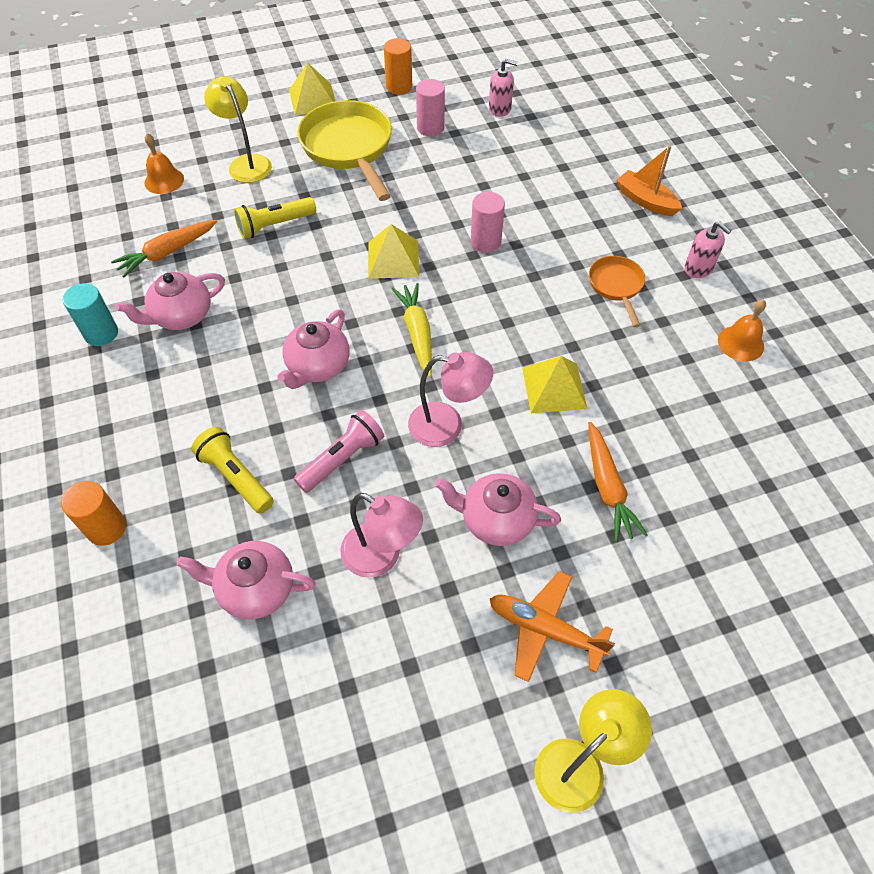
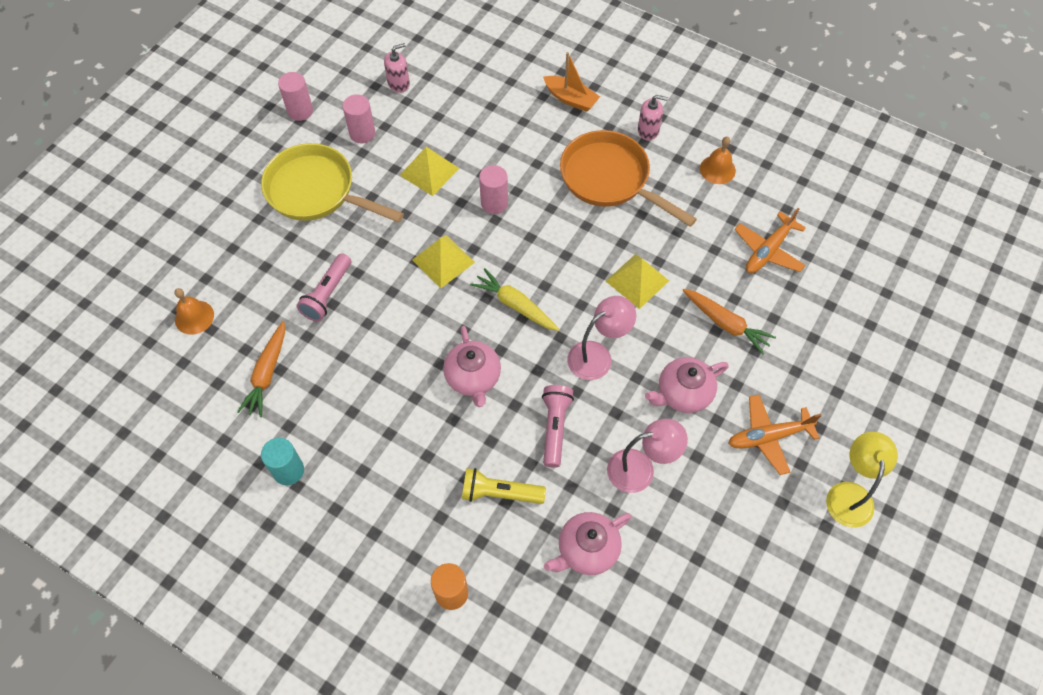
camera: 40 degrees left, 5 degrees up
pink teapot [116,272,225,330] -> none
yellow lamp [204,76,272,183] -> none
yellow flashlight [234,197,316,239] -> pink flashlight [296,253,351,321]
yellow pyramid [289,63,335,115] -> yellow pyramid moved to [400,147,459,196]
orange cylinder [384,38,412,95] -> pink cylinder [278,72,313,121]
orange pan [589,256,645,327] -> orange pan [560,130,697,227], size x1.91
orange boat [616,145,682,216] -> orange boat turned 150 degrees counterclockwise [543,52,600,112]
none -> orange plane [734,208,806,273]

